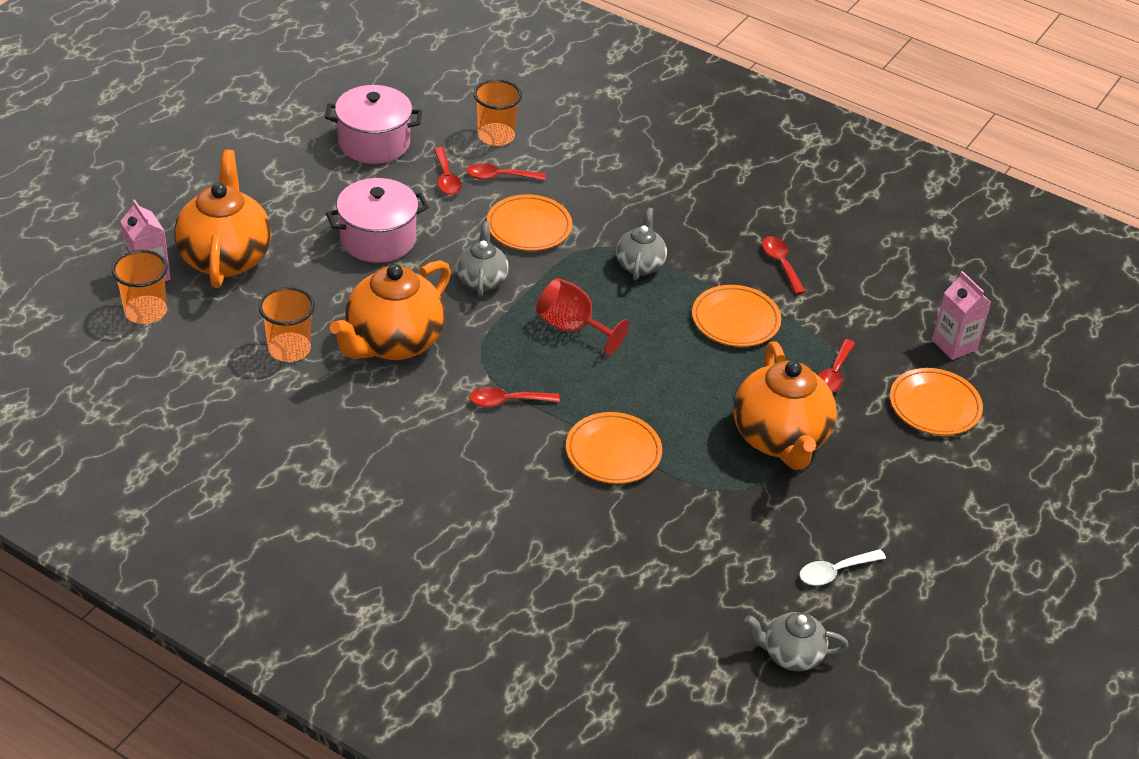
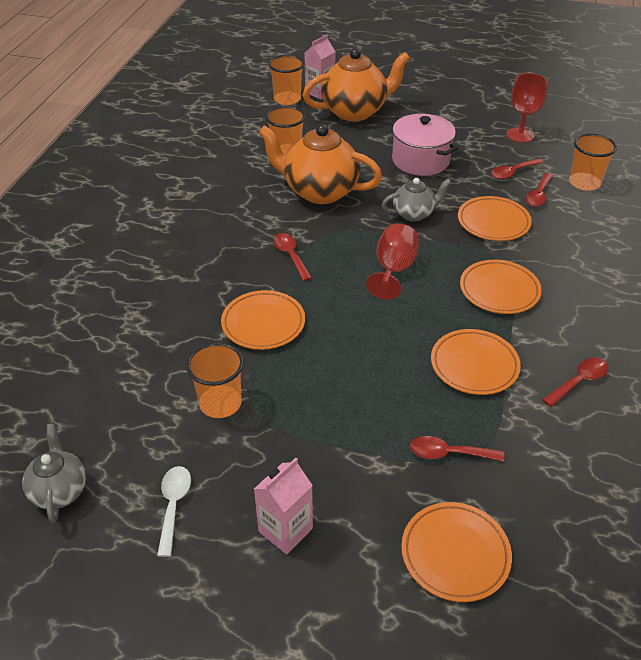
camera: 75 degrees right, 0 degrees up
pink pot [325,85,422,164] -> red goblet [507,73,547,143]
red spoon [466,163,546,181] -> red spoon turned 135 degrees counterclockwise [525,173,553,207]
grey teapot [616,207,667,280] -> orange plate [460,260,542,314]
orange teapot [733,341,837,470] -> none
white spoon [799,549,886,586] -> white spoon turned 45 degrees clockwise [157,466,191,557]
pink carton [932,271,991,360] -> pink carton moved to [254,458,313,554]
none -> orange cup [186,343,244,418]

